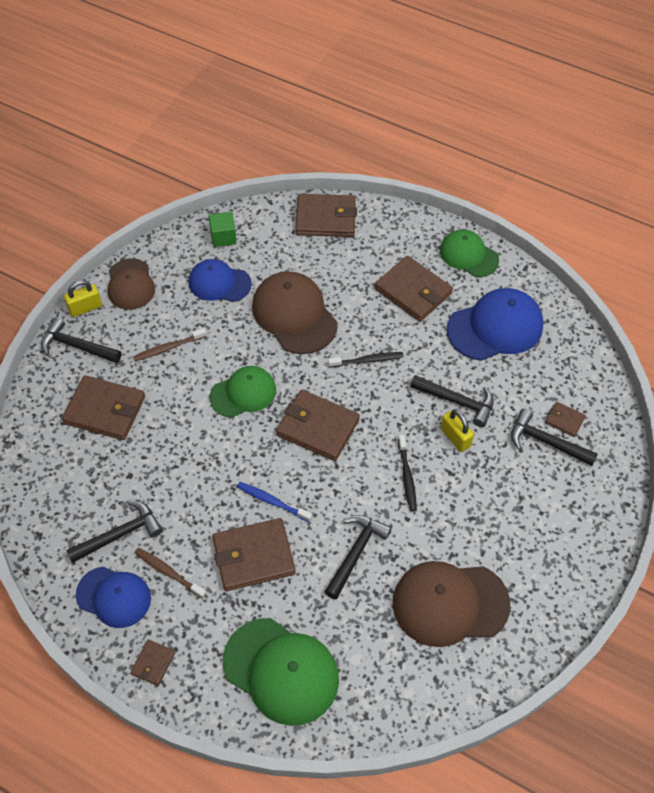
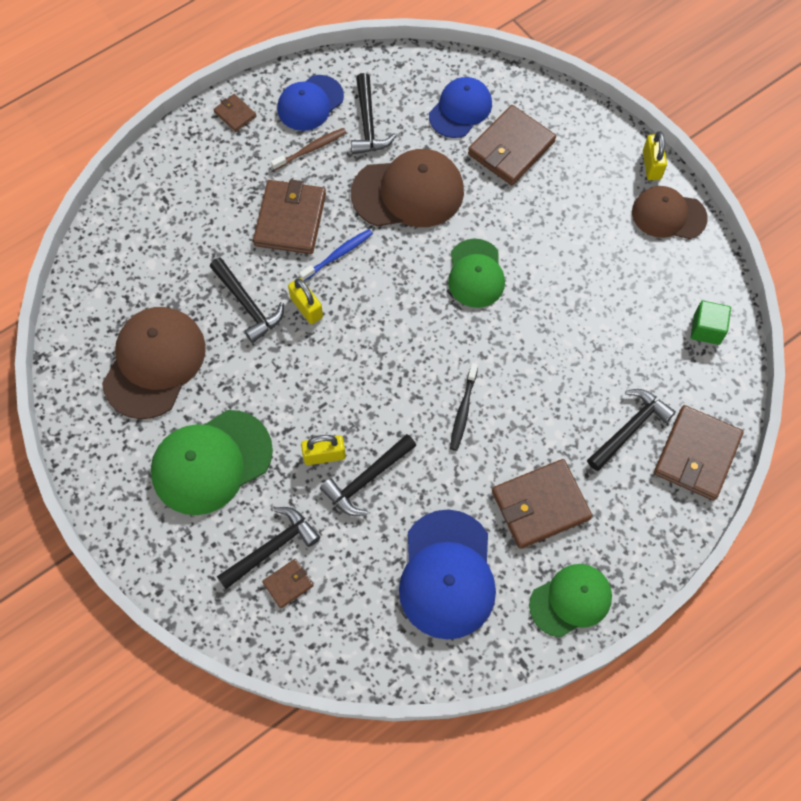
camera: 115 degrees right, 10 degrees up
black hammer [41,317,121,363] -> black hammer moved to [587,389,676,471]
brown toothbrush [133,328,206,361] -> none
blue cap [189,259,252,302] -> blue cap moved to [429,77,492,138]
green cap [223,618,339,726] -> green cap moved to [151,410,273,515]
brown cap [252,271,338,354] -> brown cap moved to [351,149,464,227]
brown wallet [276,390,360,461] -> none
black toothbrush [398,435,417,511] -> none
none -> yellow padlock [288,278,323,324]

